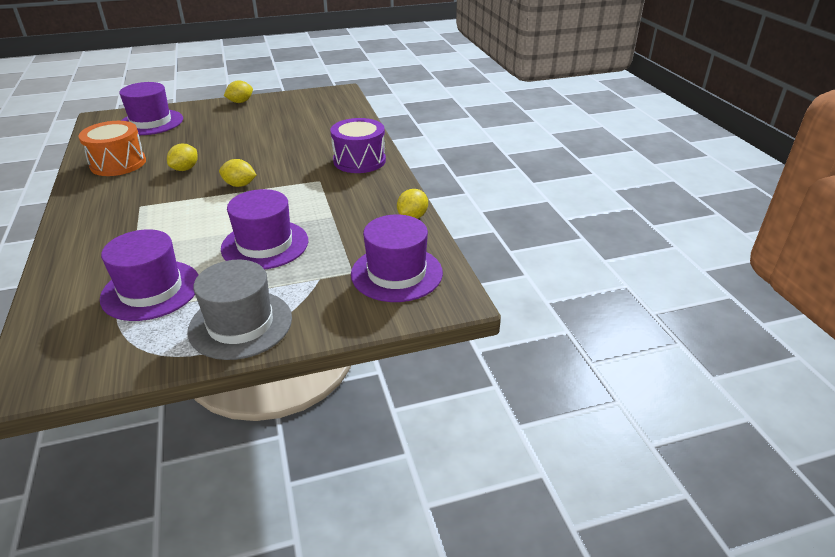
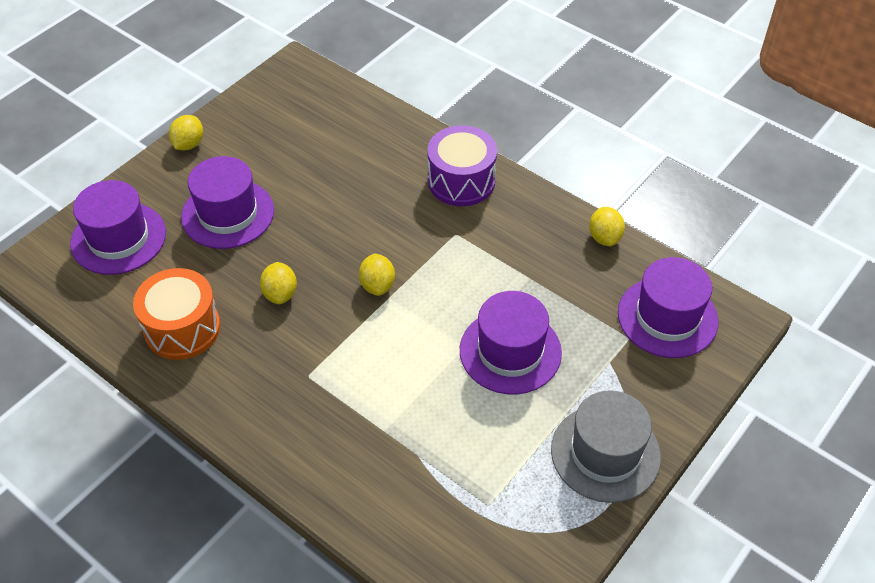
camera: 35 degrees left, 15 degrees up
purple hat [100,229,199,321] -> purple hat moved to [181,156,274,249]
yellow lemon [219,159,256,187] -> yellow lemon turned 75 degrees counterclockwise [359,254,395,296]

